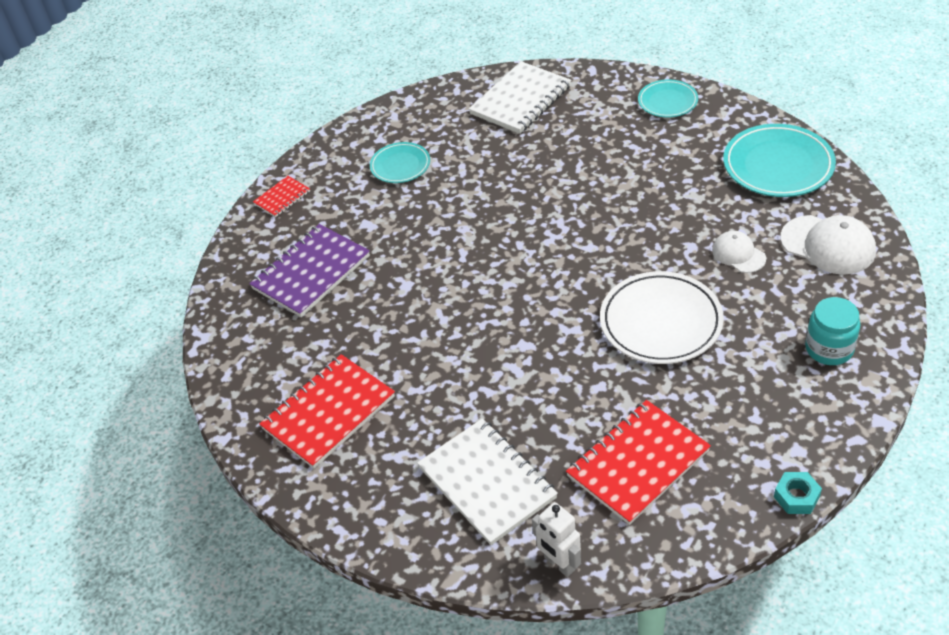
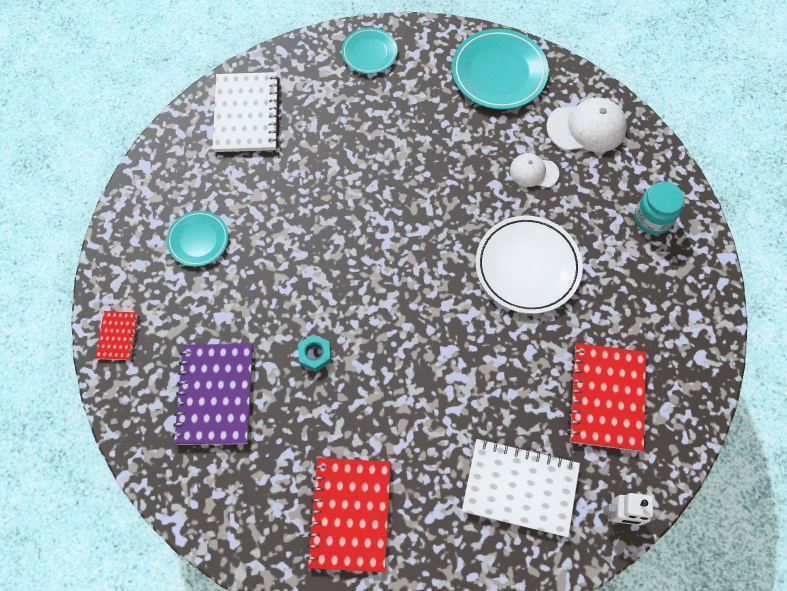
camera: 45 degrees left, 20 degrees up
turquoise nut [774,472,822,514] -> turquoise nut moved to [298,334,331,372]

